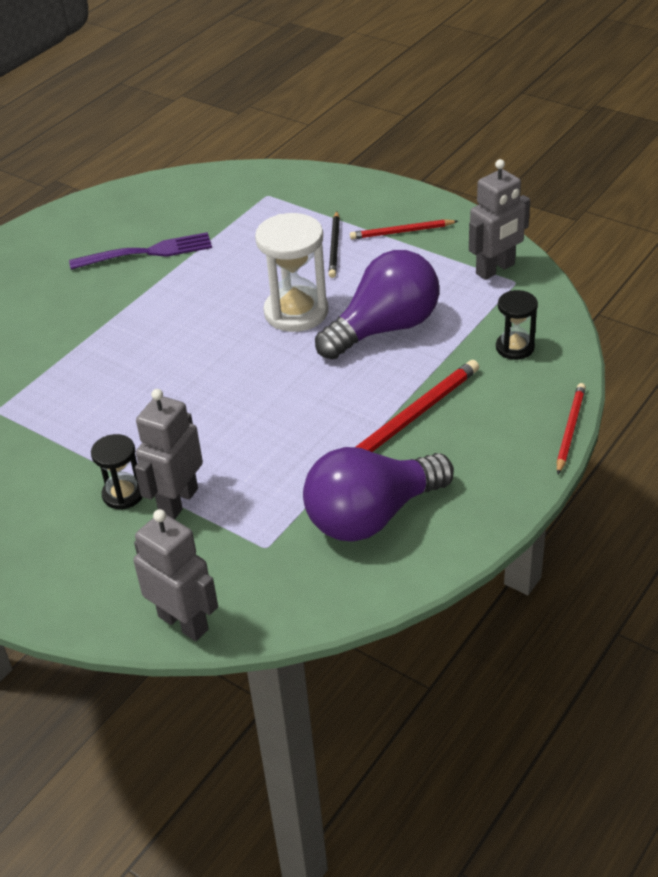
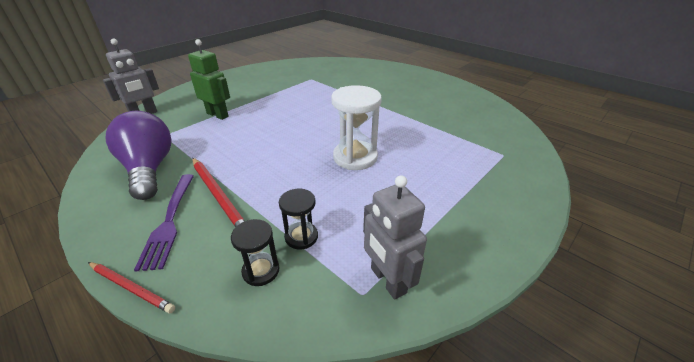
camera: 95 degrees right, 5 degrees down
purple fork [69,232,212,270] -> purple fork moved to [134,174,194,272]
black hourglass [91,434,143,510] -> black hourglass moved to [279,189,318,250]
grey robot [135,389,203,520] -> green robot [188,39,230,120]
purple light bulb [315,250,439,359] -> none
black pencil [329,211,340,278] -> none
red pencil [350,219,458,239] -> none

